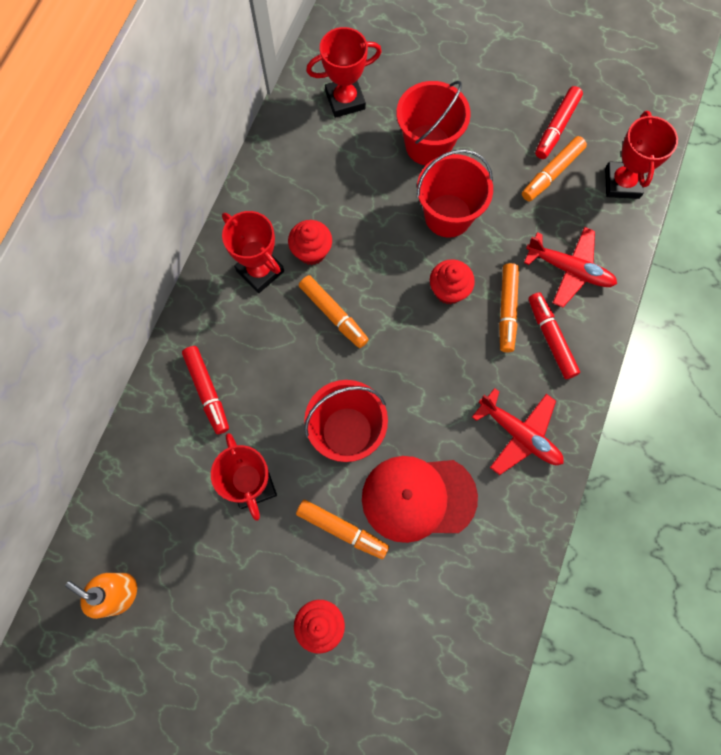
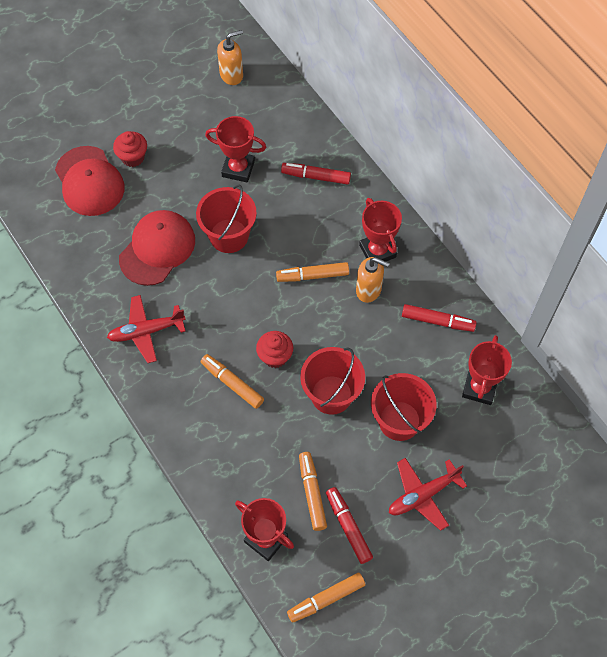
camera: 125 degrees right, 10 degrees down
red trophy [222,211,284,293] -> red trophy turned 75 degrees clockwise [359,198,402,261]
red cupcake [288,220,332,265] -> orange soap dispenser [356,257,389,303]
orange marker [296,500,389,559] -> orange marker moved to [287,573,365,623]
red plane [524,227,617,308] -> red plane moved to [389,458,467,531]
red marker [528,292,580,379] -> red marker moved to [402,304,477,332]
none -> red cap [55,146,125,216]

